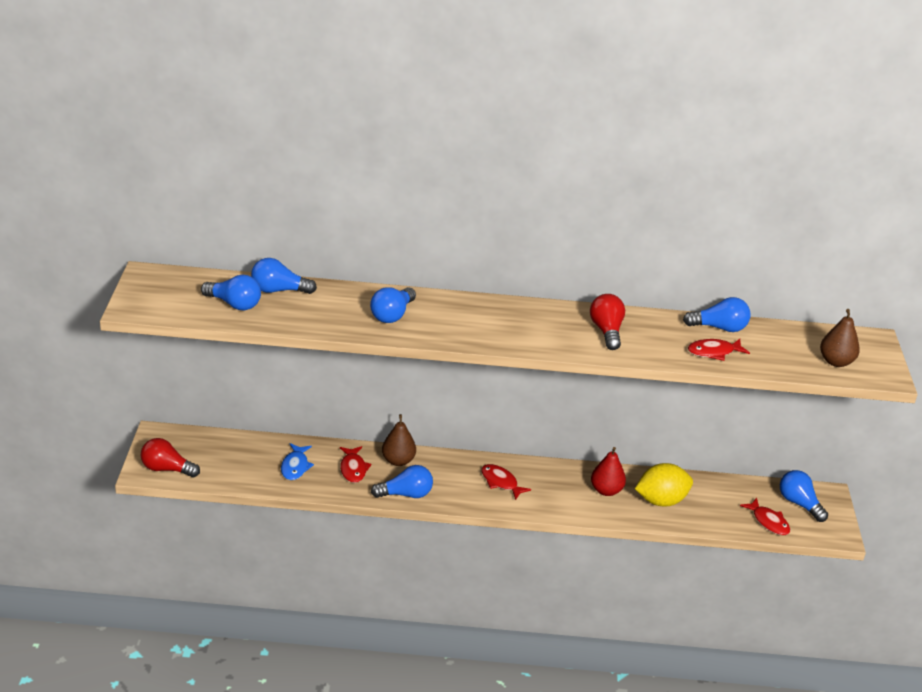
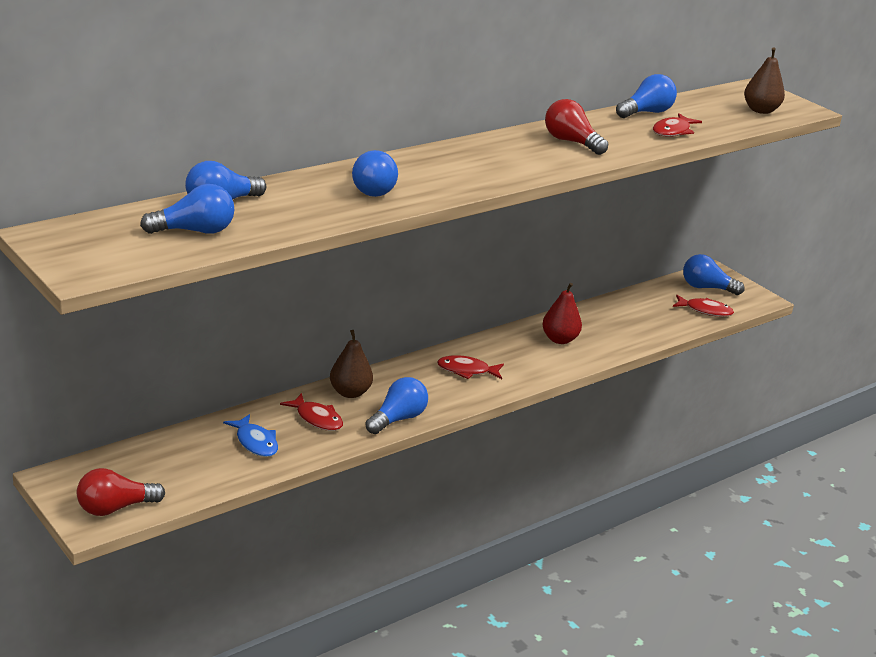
camera: 40 degrees left, 5 degrees down
yellow lemon [635,463,693,506] -> none

